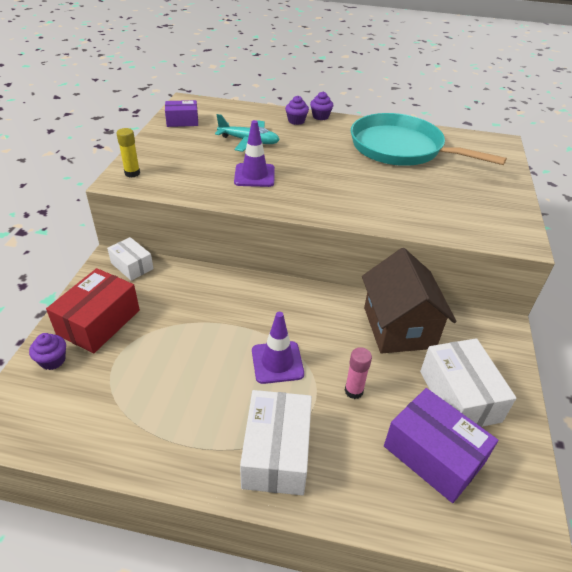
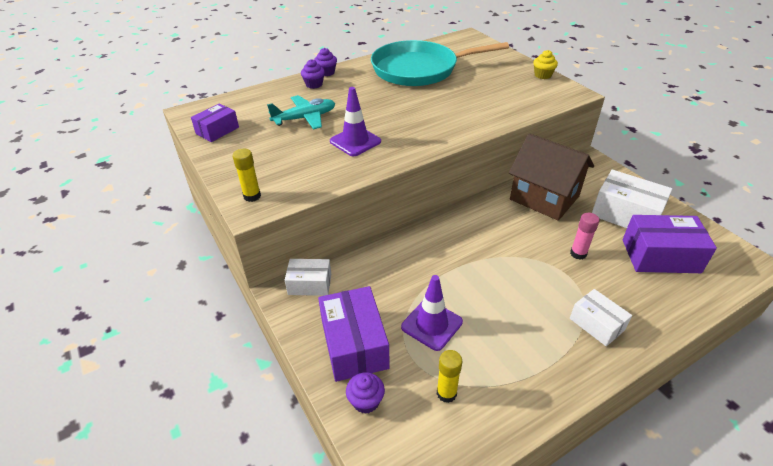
camera: 40 degrees left, 0 degrees up
red box [46,268,140,354] -> purple box [318,286,390,382]
white box [240,390,312,495] -> white box [570,289,632,346], size x0.61
purple traffic cone [252,312,304,384] -> purple traffic cone moved to [401,275,463,351]
none -> yellow glue stick [437,350,462,403]
none -> yellow cupcake [533,50,558,79]

